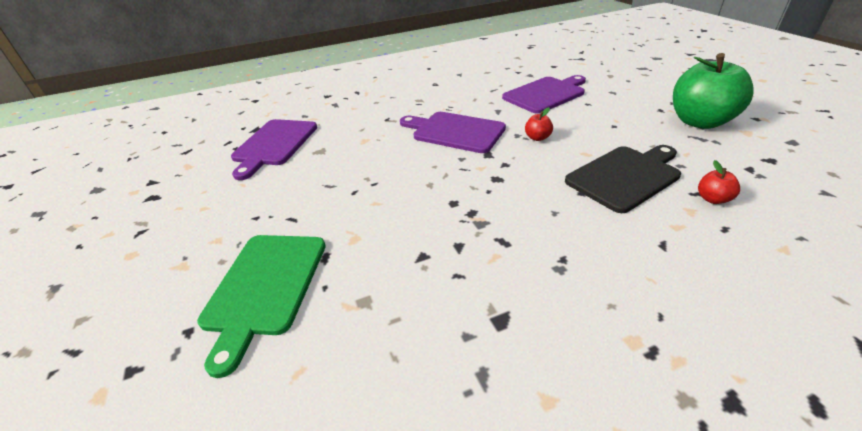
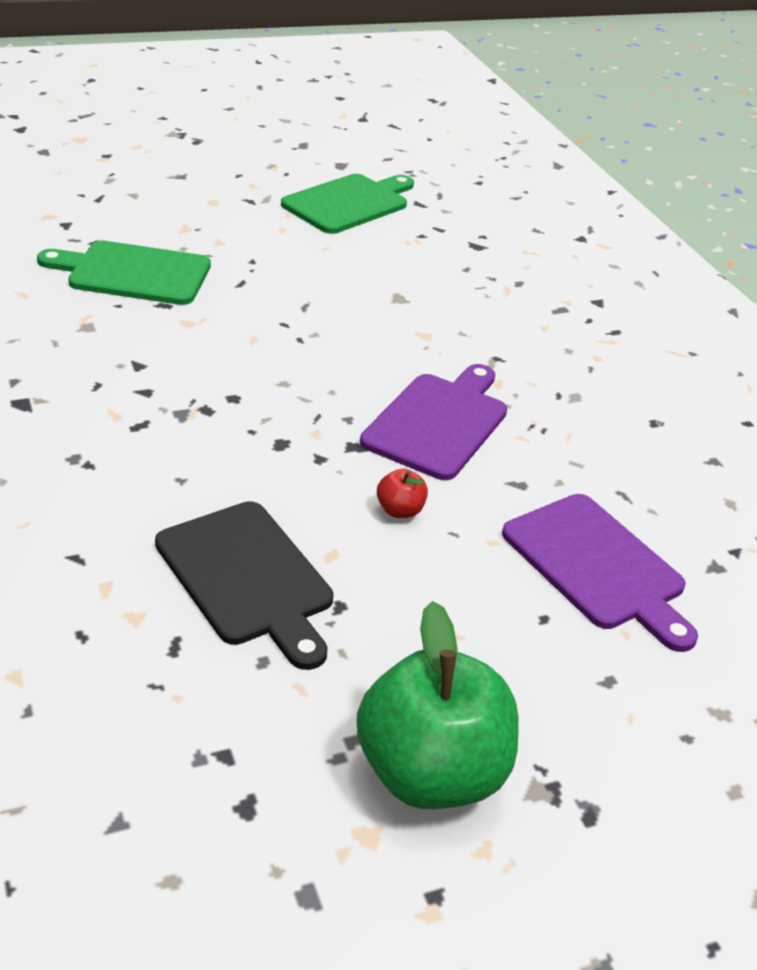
camera: 85 degrees right, 0 degrees up
purple cutting board [231,119,317,180] -> none
red apple [698,160,740,204] -> none
none -> green cutting board [281,174,414,234]

